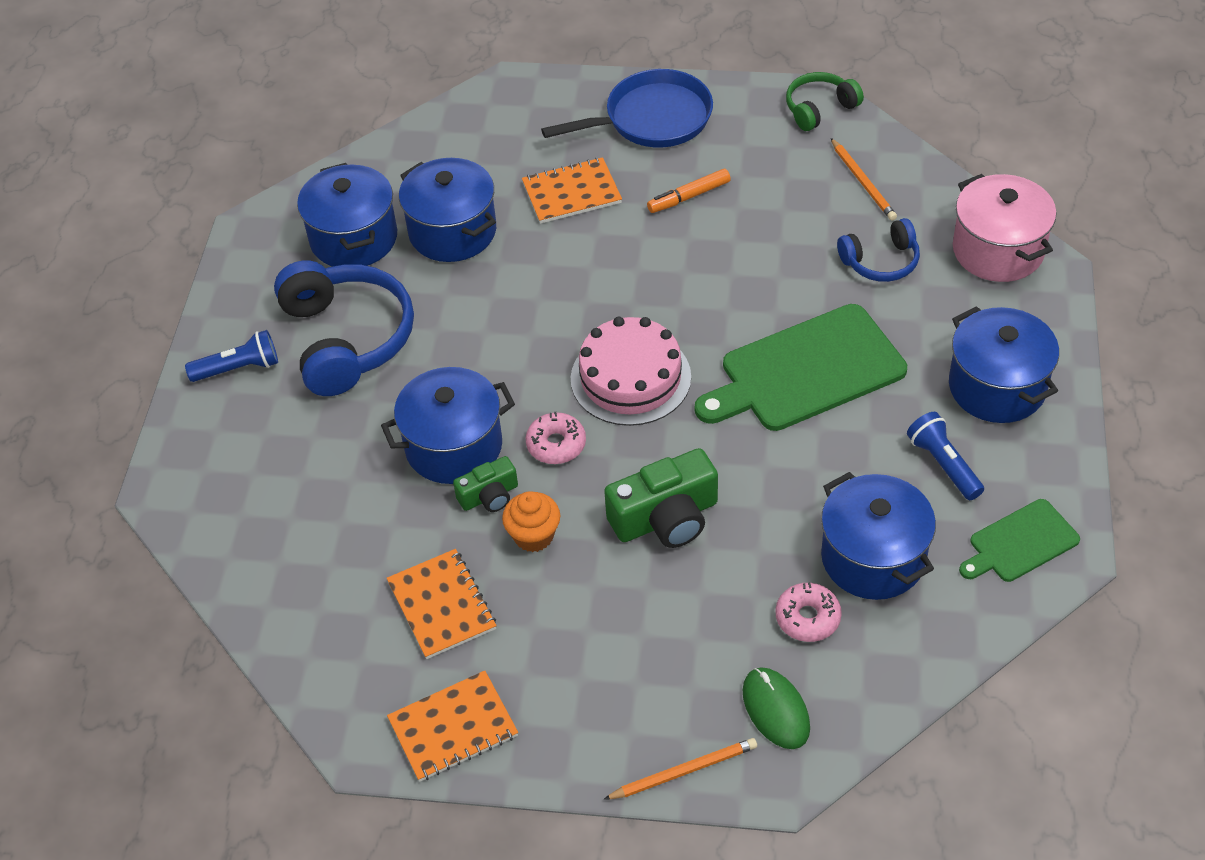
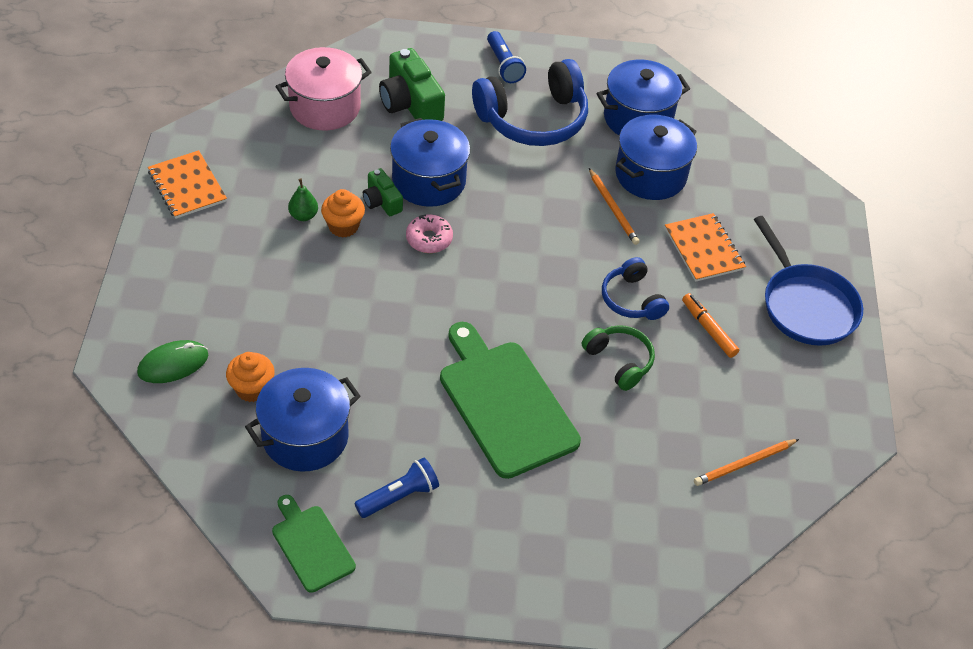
camera: 80 degrees right, 0 degrees up
orange notebook [387,549,497,659] -> none
pink cake [571,317,691,426] -> none
orange pencil [603,738,757,800] -> orange pencil moved to [589,168,640,245]
green camera [604,448,718,548] -> green camera moved to [379,48,445,121]
pink donut [775,582,842,642] -> orange cupcake [226,352,275,402]
green headphones [786,72,864,131] -> green headphones moved to [582,325,655,391]
blue headphones [837,218,920,282] -> blue headphones moved to [602,257,669,320]
blue pot [949,306,1059,423] -> none
pink pot [953,174,1056,282] -> pink pot moved to [275,47,372,131]
none -> green pear [288,178,318,221]

